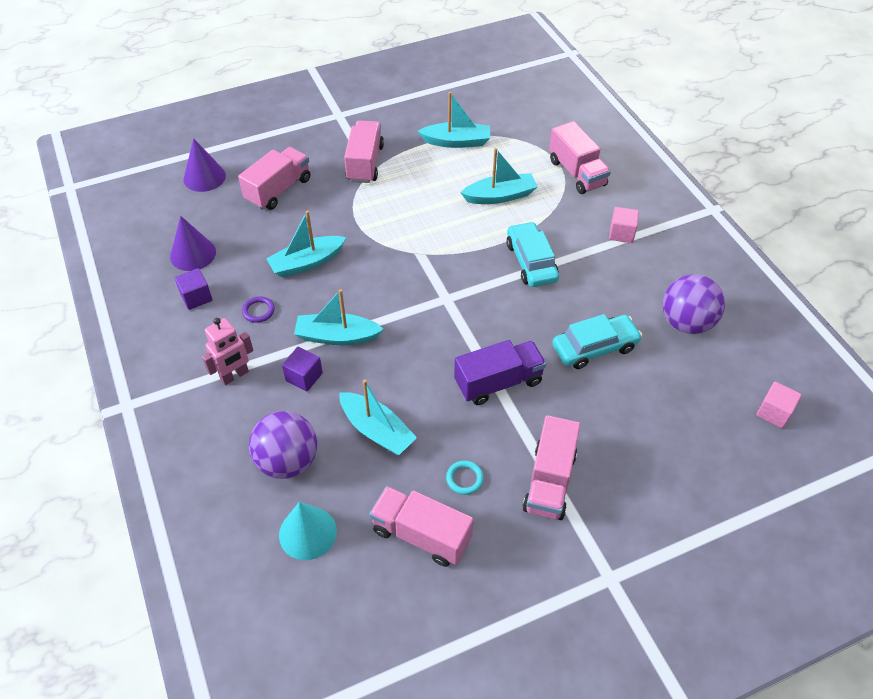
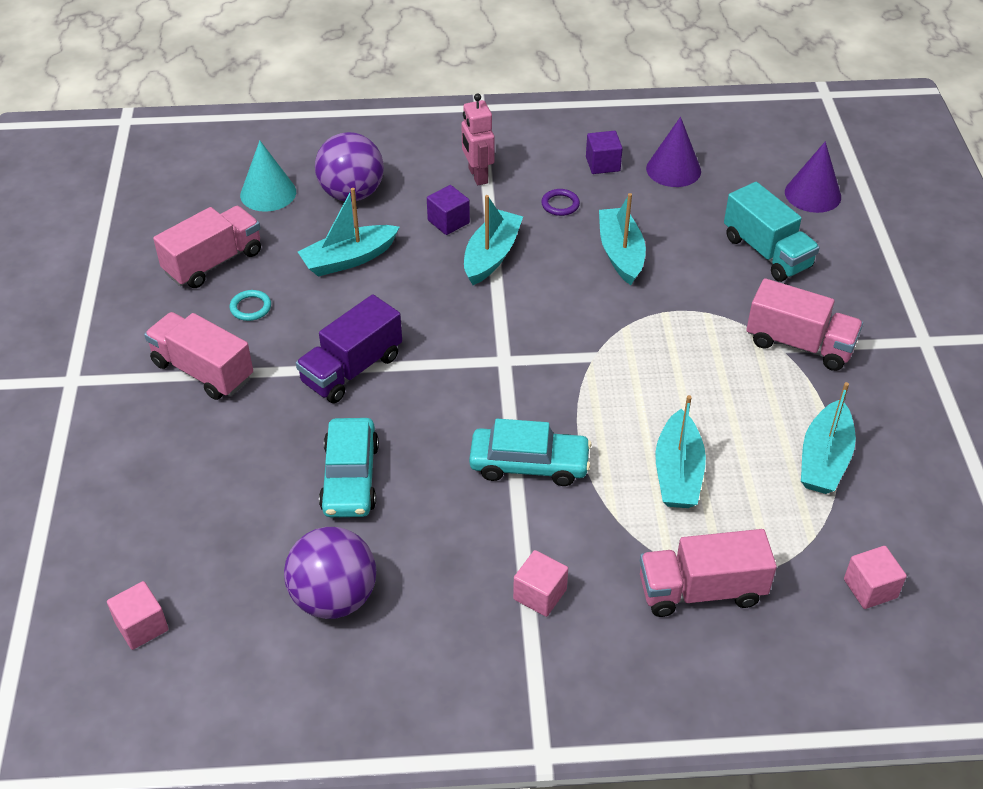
camera: 110 degrees right, 5 degrees down
pink truck [238,147,310,210] -> turquoise truck [724,182,820,282]
purple truck [454,340,546,405] -> purple truck turned 45 degrees clockwise [296,294,402,403]
none -> pink cube [844,546,907,609]

